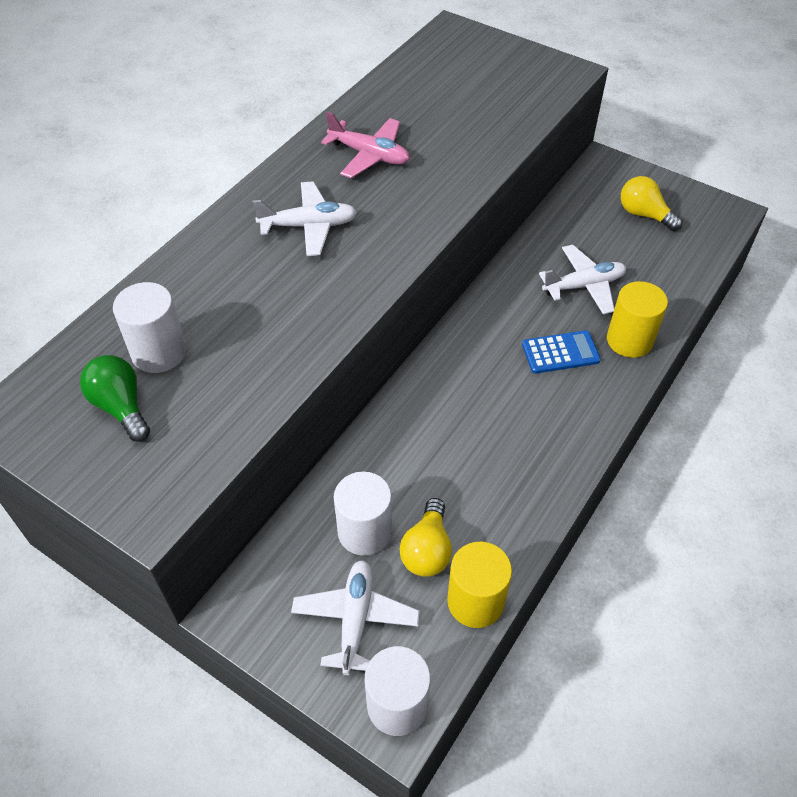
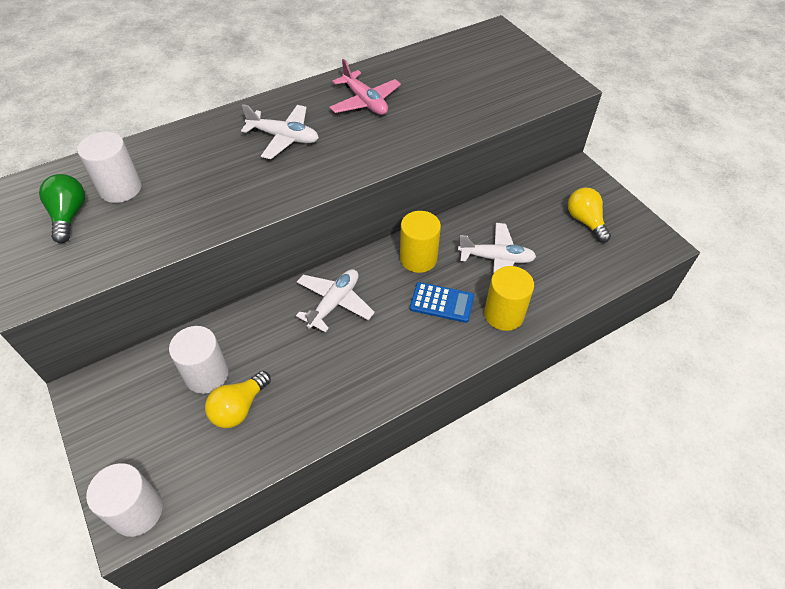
camera: 25 degrees right, 0 degrees up
white plane [291,560,420,675] -> white plane moved to [296,269,375,332]
yellow cylinder [447,542,512,628] -> yellow cylinder moved to [400,211,441,273]

